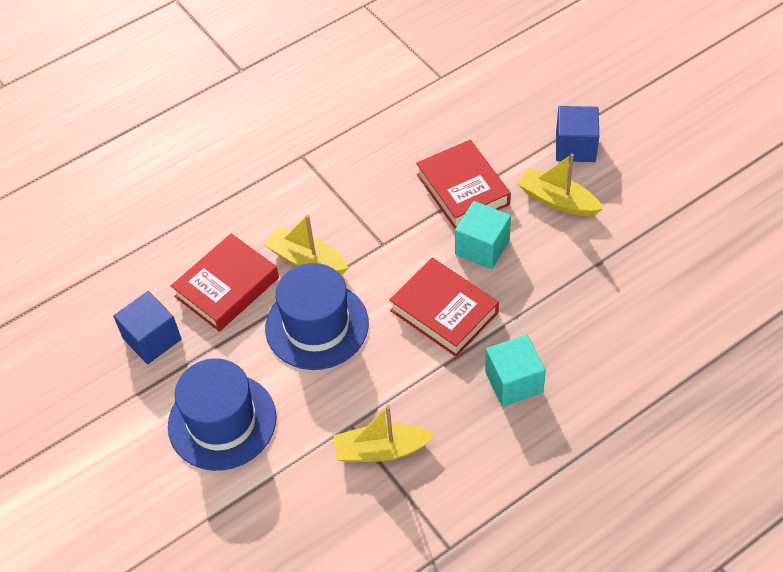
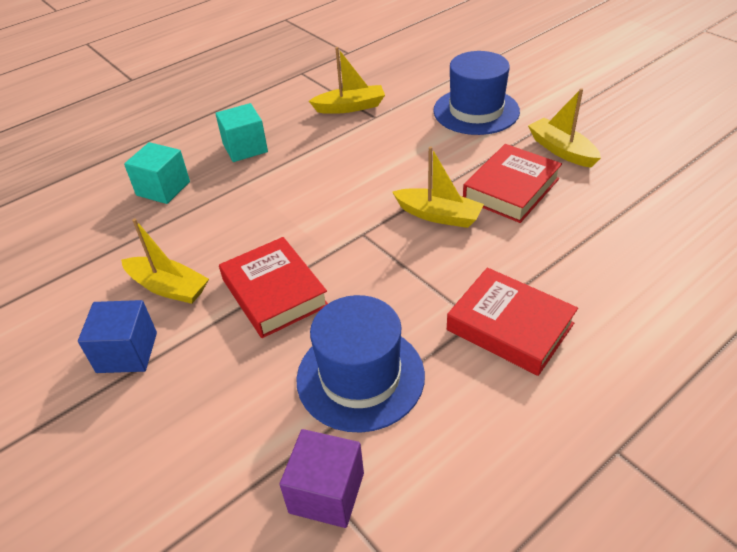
camera: 175 degrees right, 10 degrees down
blue cube [113,291,181,364] -> yellow boat [528,88,601,167]
blue hat [265,263,369,370] -> blue hat moved to [296,295,425,433]
red book [389,258,499,357] -> red book moved to [447,267,578,376]
turquoise cube [455,201,511,269] -> turquoise cube moved to [124,142,190,204]
none -> purple cube [279,429,364,528]

